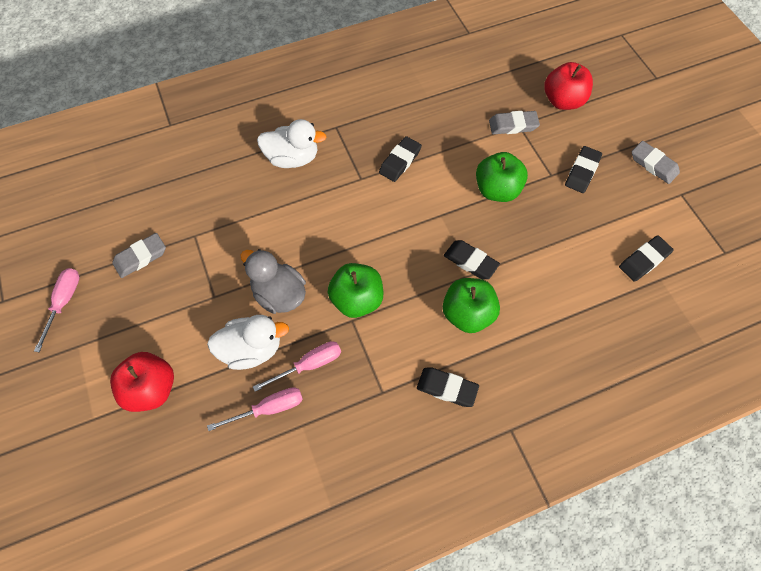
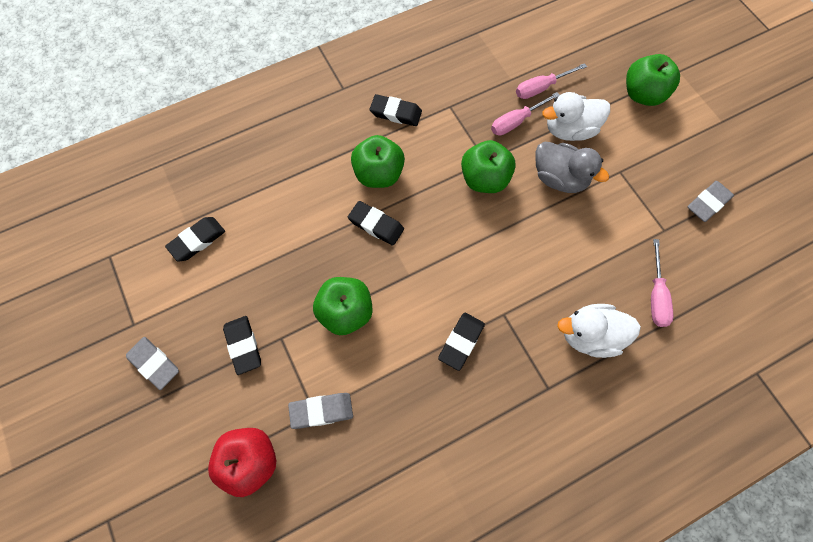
camera: 175 degrees right, 5 degrees up
pink screwdriver [34,268,80,352] -> pink screwdriver moved to [651,239,673,327]
red apple [110,352,174,412] -> green apple [626,54,680,106]
black eraser [565,146,602,193] -> black eraser turned 45 degrees counterclockwise [223,316,261,375]

